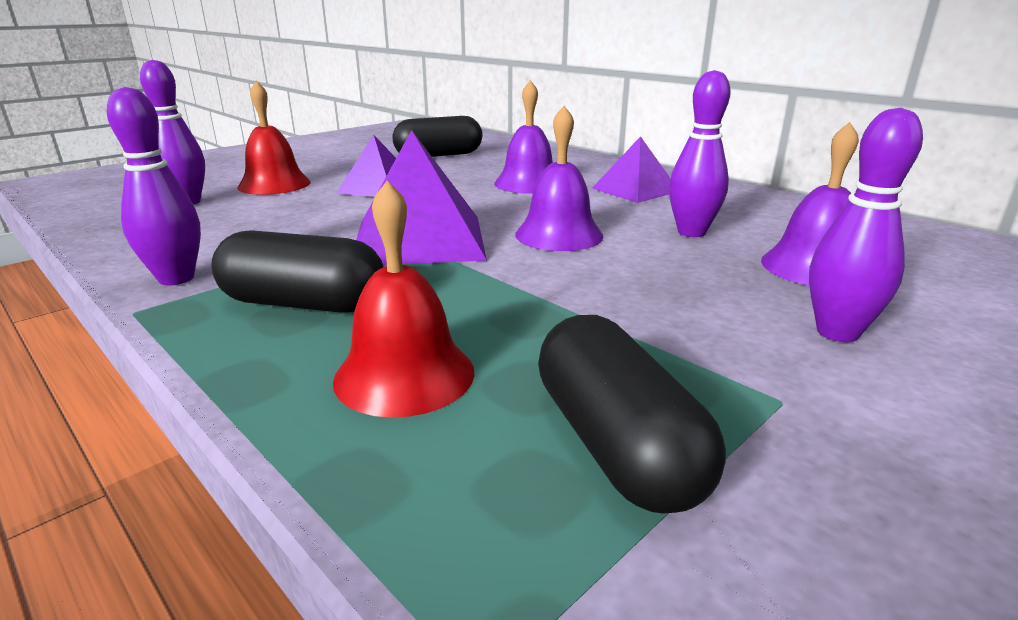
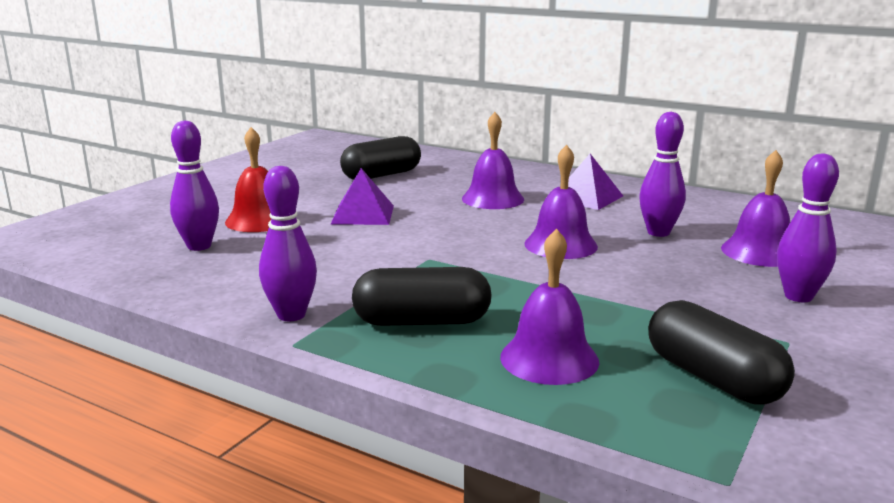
camera: 15 degrees left, 5 degrees down
red bell [333,181,474,418] -> purple bell [500,229,599,385]
purple pyramid [356,130,487,265] -> none

